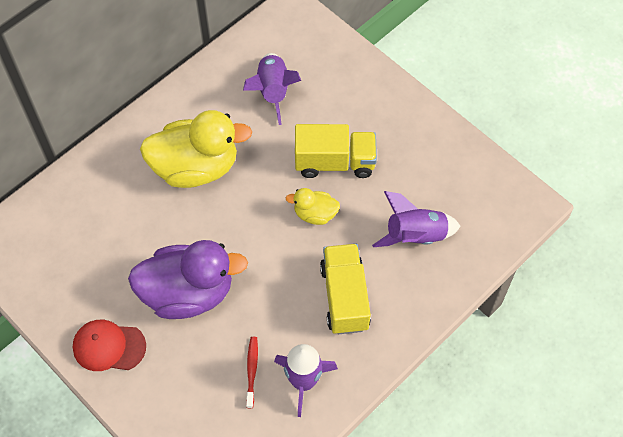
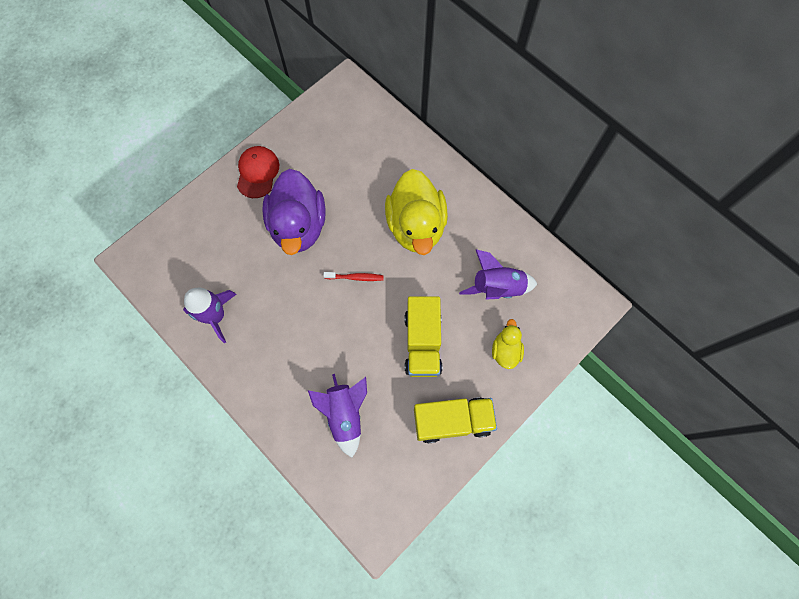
camera: 90 degrees right, 10 degrees up
red toothbrush [246,337,258,408] -> red toothbrush moved to [323,272,384,281]
yellow duck [286,188,340,225] -> yellow duck moved to [492,319,524,369]
yellow truck [320,244,371,334] -> yellow truck moved to [414,397,497,443]

